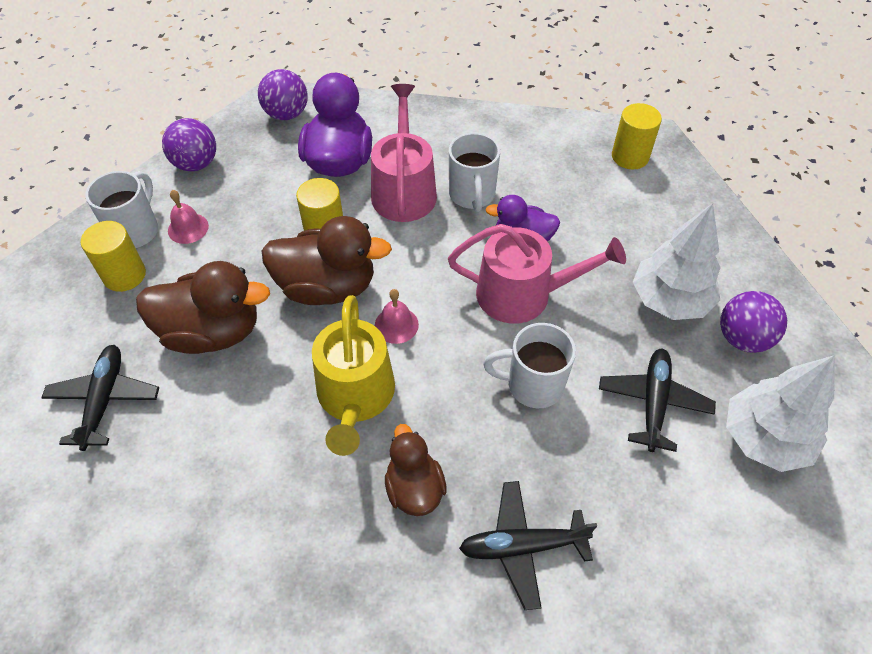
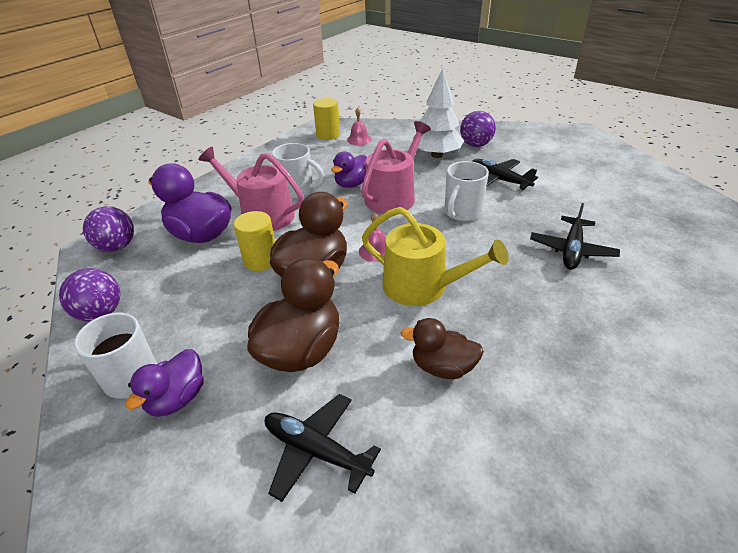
camera: 60 degrees left, 15 degrees down
yellow cylinder [81,221,146,292] -> purple duck [125,349,204,417]
pink bell [168,190,209,244] -> pink bell moved to [347,108,371,145]
brown duck [385,424,447,516] -> brown duck moved to [400,318,484,379]
white tree [726,355,835,472] -> none

